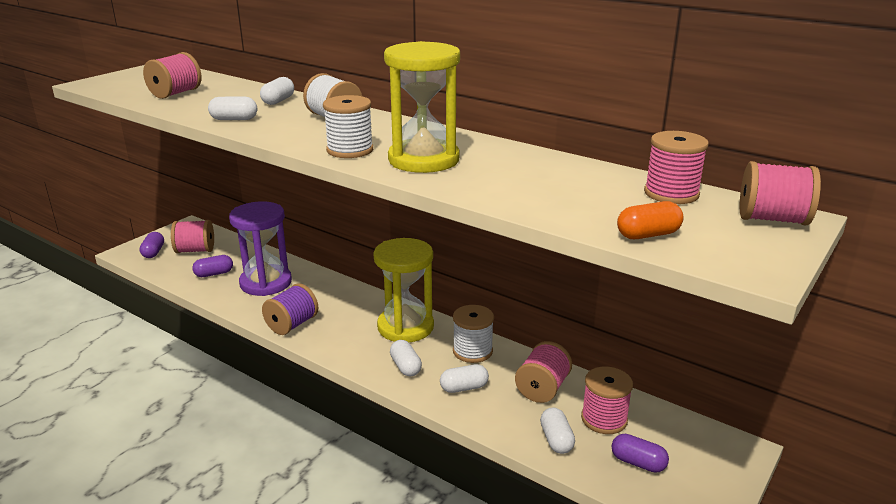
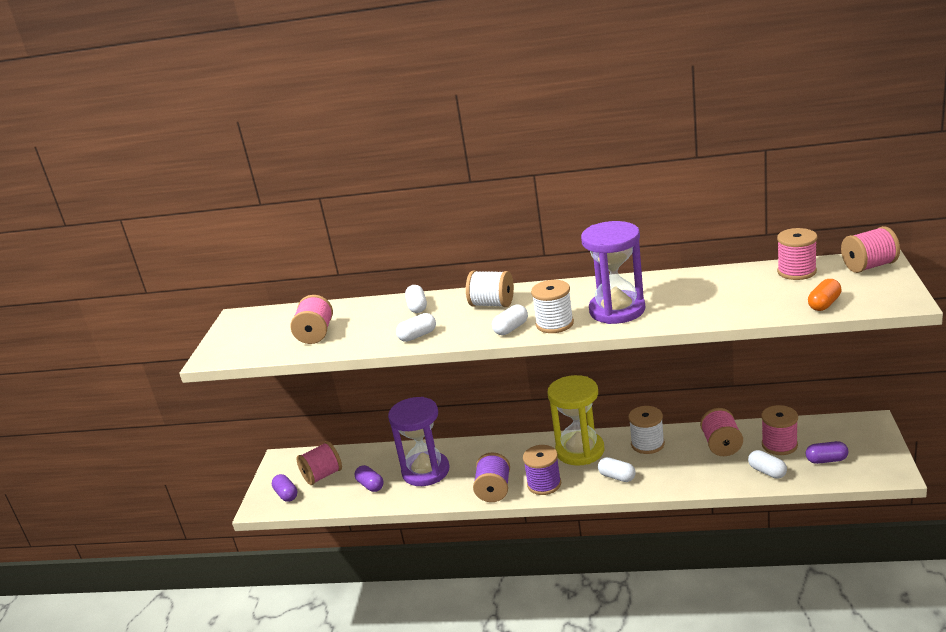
camera: 25 degrees left, 0 degrees up
purple capsule [192,255,233,277] -> purple capsule turned 75 degrees counterclockwise [355,465,384,492]
yellow hourglass [384,41,460,173] -> purple hourglass [581,221,645,324]
white capsule [440,364,489,393] -> white capsule moved to [492,305,528,335]
none -> purple spool [523,445,561,495]

